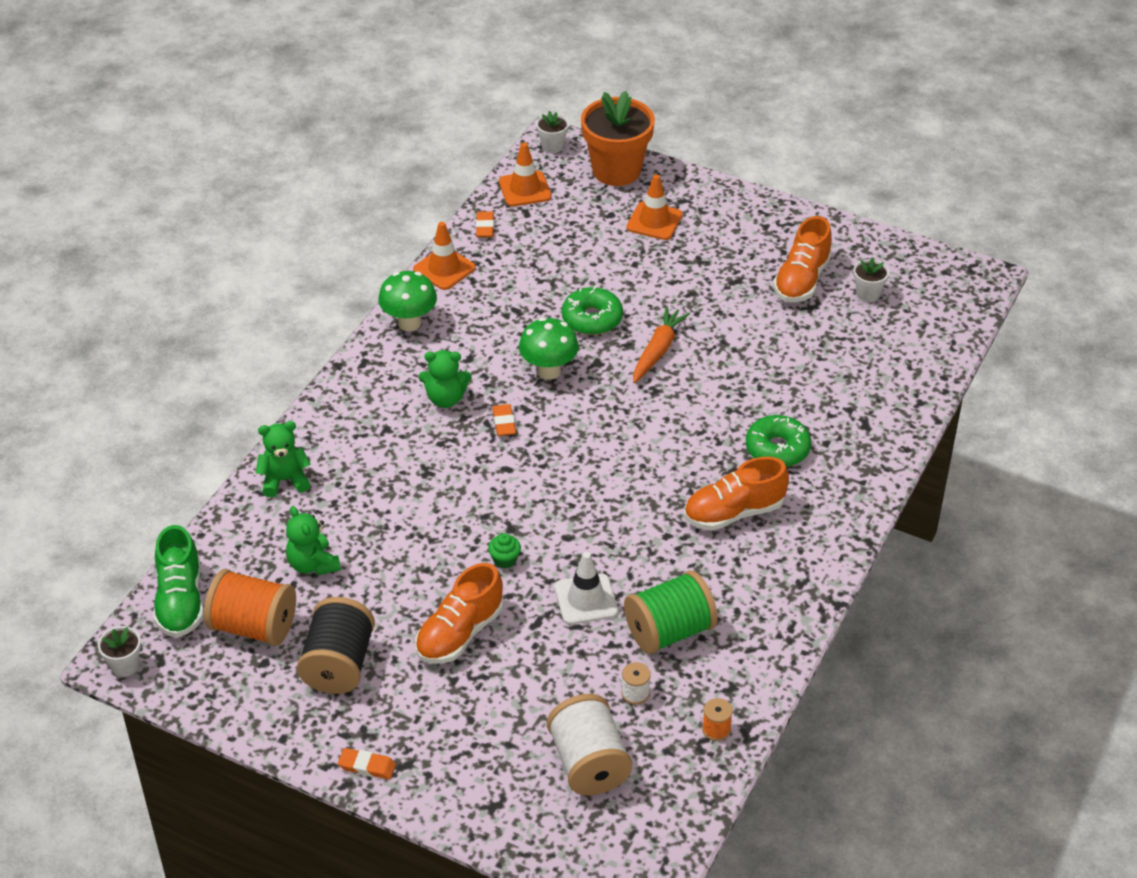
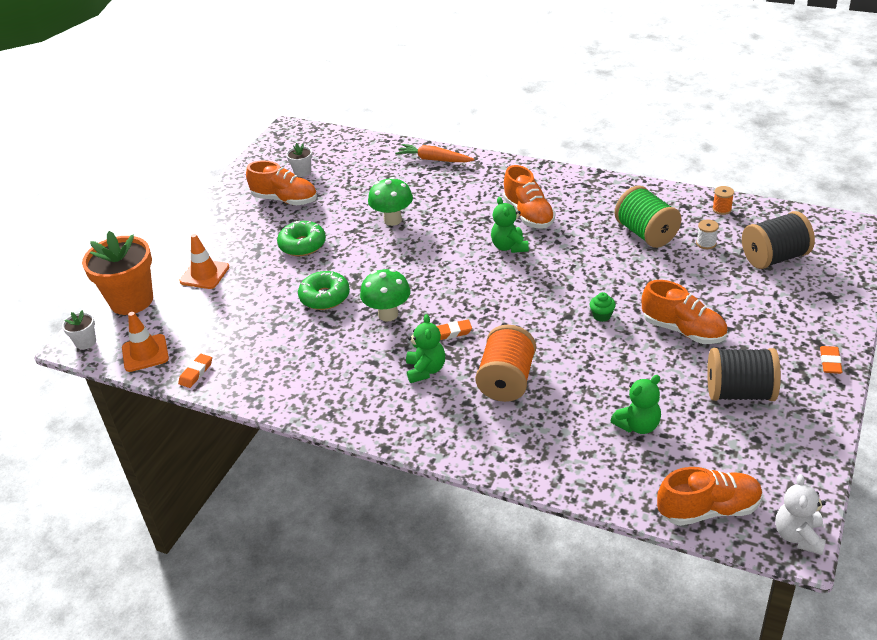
camera: 90 degrees left, 5 degrees down
white flower pot [98,626,141,677] -> white teddy bear [776,474,826,555]
green shoe [153,525,204,638] -> orange shoe [657,467,763,526]
orange spool [204,569,296,646] -> orange spool moved to [475,325,536,402]
green teddy bear [256,421,311,497] -> green teddy bear moved to [491,197,529,253]
green mushroom [378,271,437,331] -> green mushroom moved to [368,177,413,226]
orange traffic cone [413,222,476,290] -> none
orange eraser [476,212,494,238] -> orange eraser turned 60 degrees counterclockwise [178,354,212,388]
white spool [547,694,632,796] -> black spool [742,211,815,269]
white traffic cone [555,552,618,625] -> none
orange carrot [633,306,690,383] -> orange carrot moved to [395,144,475,162]
green donut [746,415,811,467] -> green donut moved to [277,221,326,256]

